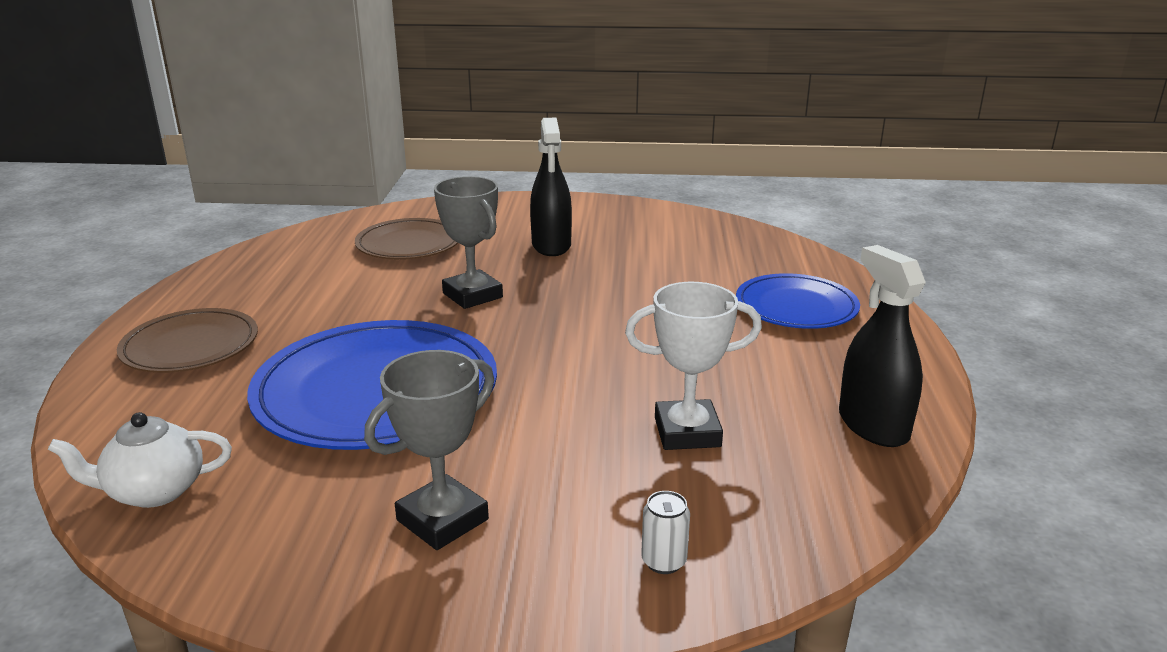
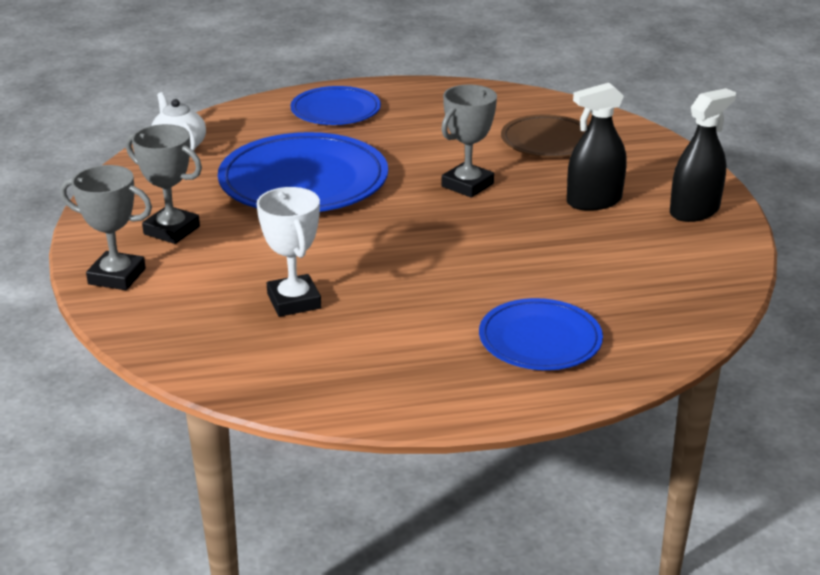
camera: 75 degrees right, 5 degrees up
brown plate [117,308,258,373] -> blue plate [290,86,381,125]
white can [641,491,690,574] -> none
black spray bottle [839,245,926,447] -> black spray bottle moved to [670,88,736,222]
none -> grey trophy [60,165,152,290]

